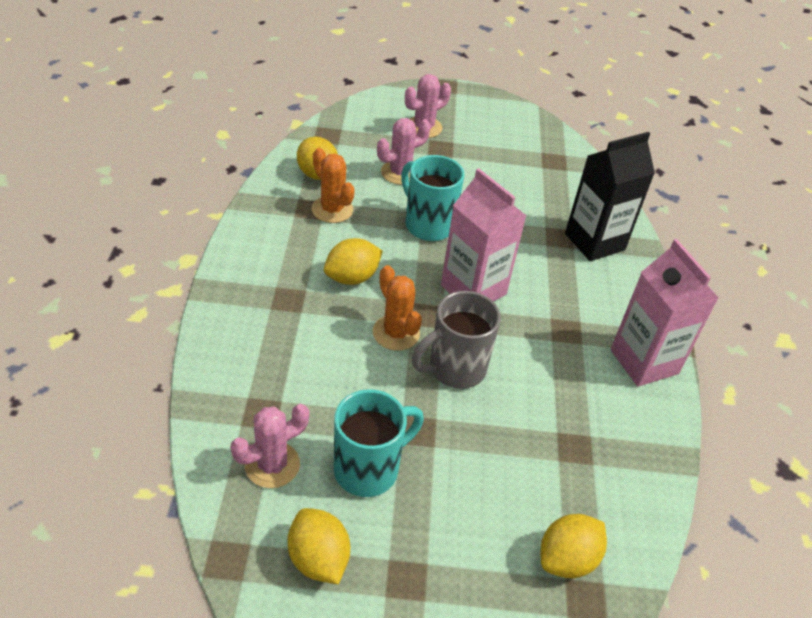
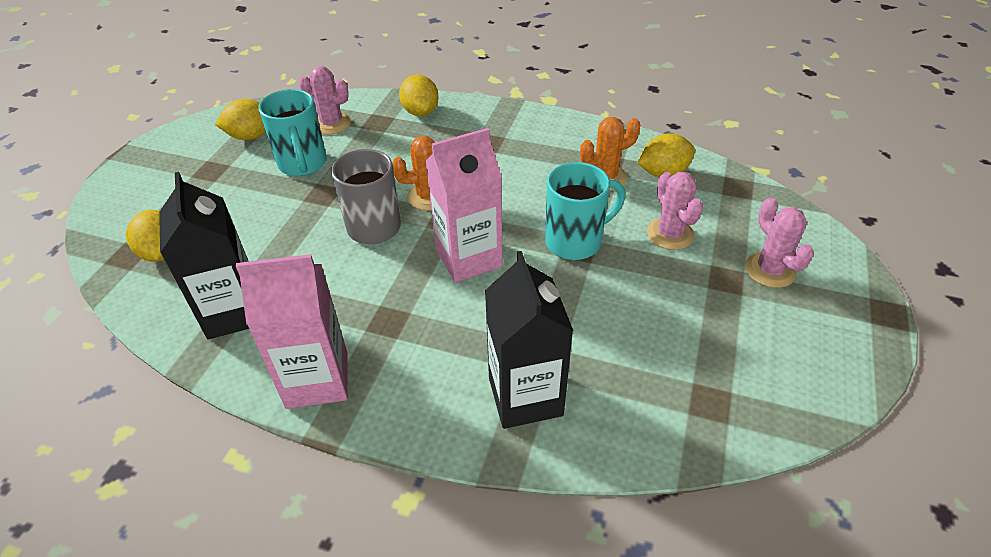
camera: 110 degrees right, 0 degrees up
pink cactus [230,404,309,488] -> pink cactus turned 45 degrees counterclockwise [299,66,351,135]
yellow lemon [324,238,383,285] -> yellow lemon moved to [399,74,439,116]
none -> black carton [159,172,249,339]

